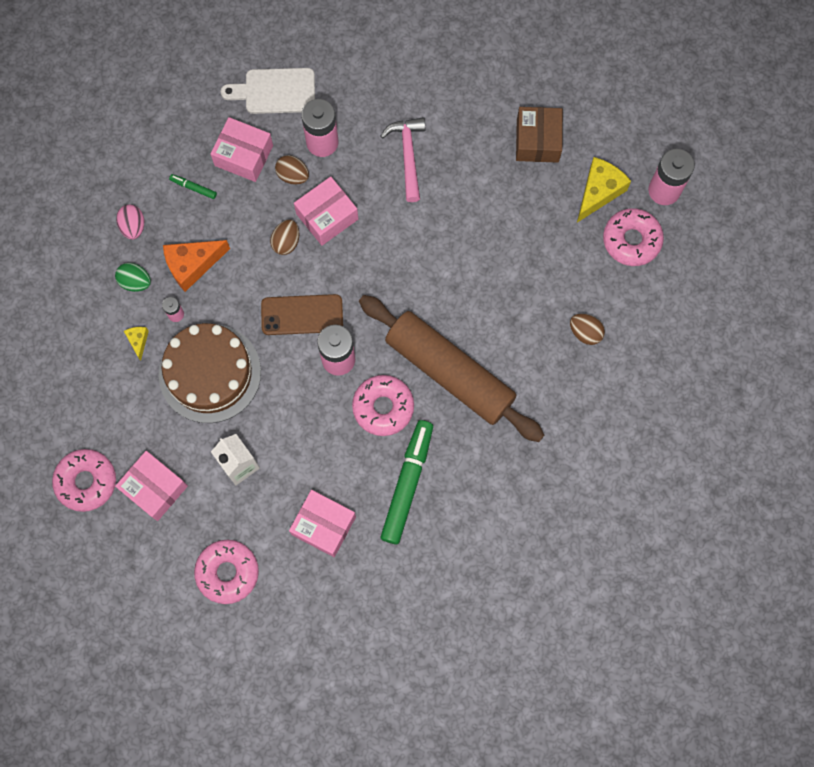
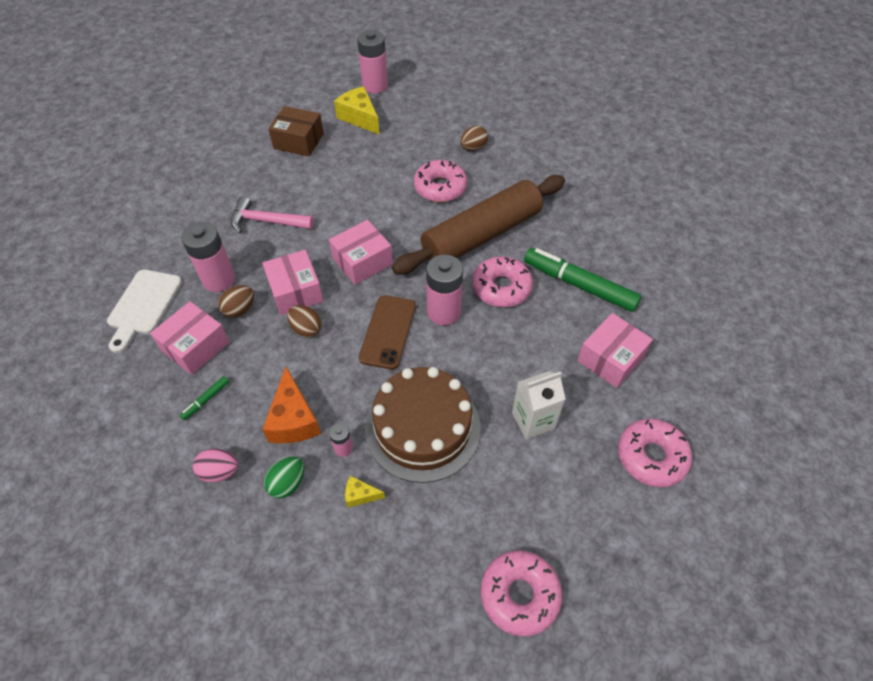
camera: 75 degrees left, 20 degrees down
pink box [115,451,188,521] -> pink box moved to [329,220,393,285]
pink donut [603,209,664,266] -> pink donut moved to [414,160,467,202]

